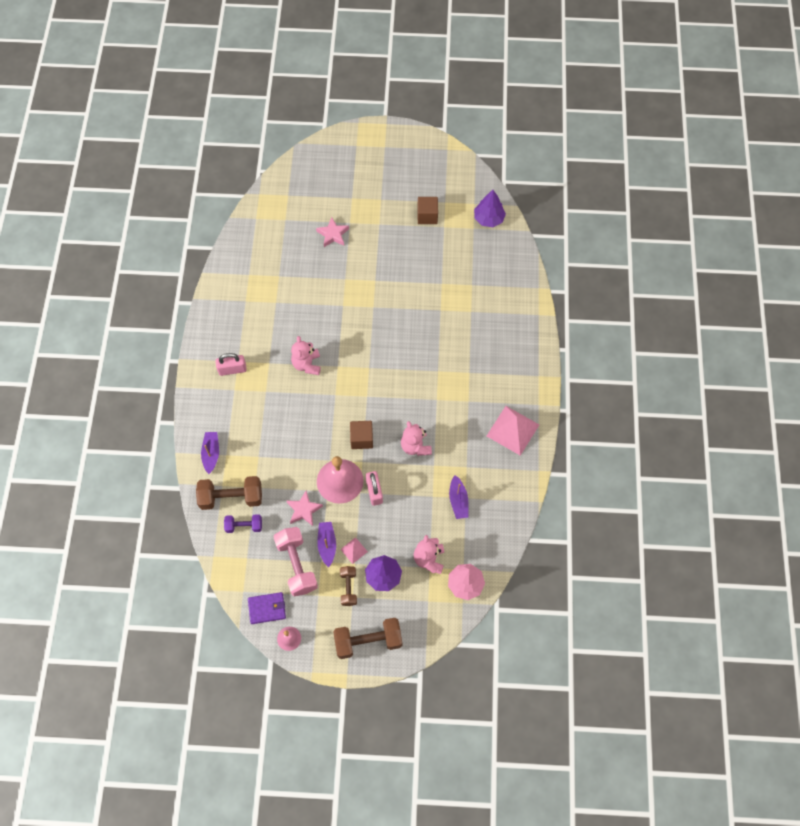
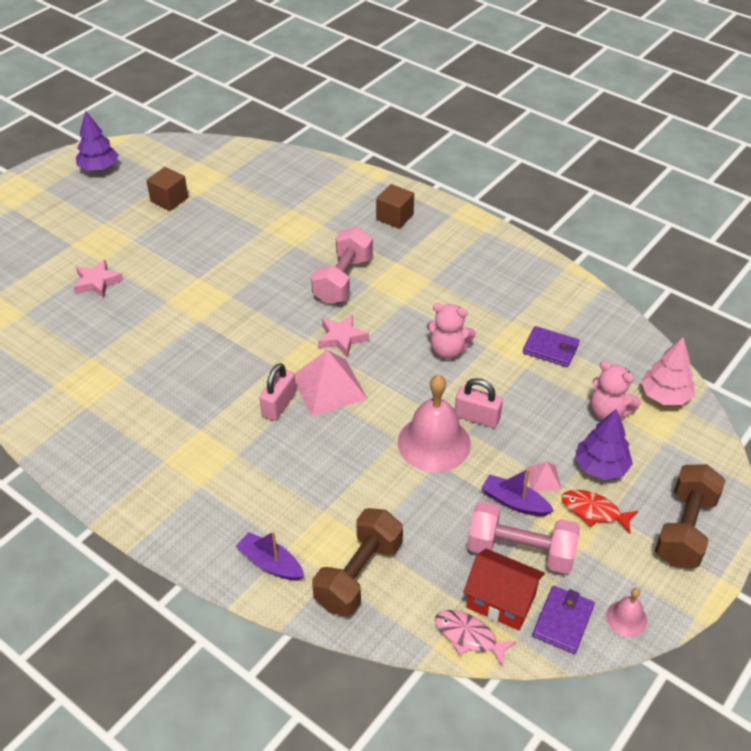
camera: 55 degrees left, 20 degrees down
pink padlock [215,353,247,376] -> pink padlock moved to [259,363,296,421]
purple dumbbell [224,514,262,533] -> none
pink star [287,490,323,526] -> pink star moved to [318,314,369,357]
pink teddy bear [291,336,321,375] -> none
brown dumbbell [340,566,357,606] -> red fish [562,490,638,533]
brown cube [350,421,373,449] -> brown cube moved to [376,184,414,229]
purple boat [449,475,468,519] -> purple wallet [522,326,579,367]
purple tree [474,190,506,227] -> purple tree moved to [76,111,119,171]
pink pyramid [487,406,539,456] -> pink pyramid moved to [294,350,368,417]
none -> pink dumbbell [311,227,373,304]
none -> pink fish [435,610,517,667]
none -> red house [463,549,545,630]

